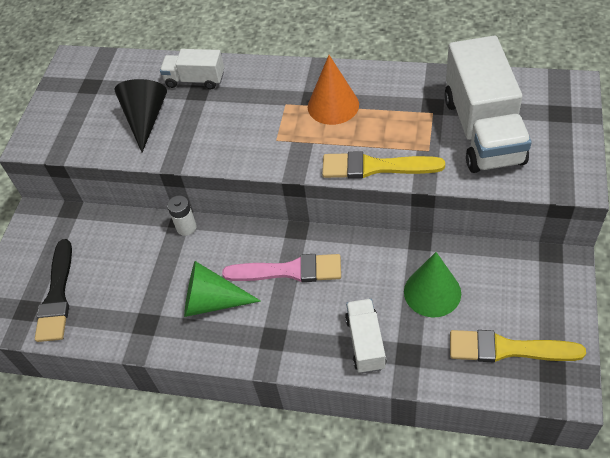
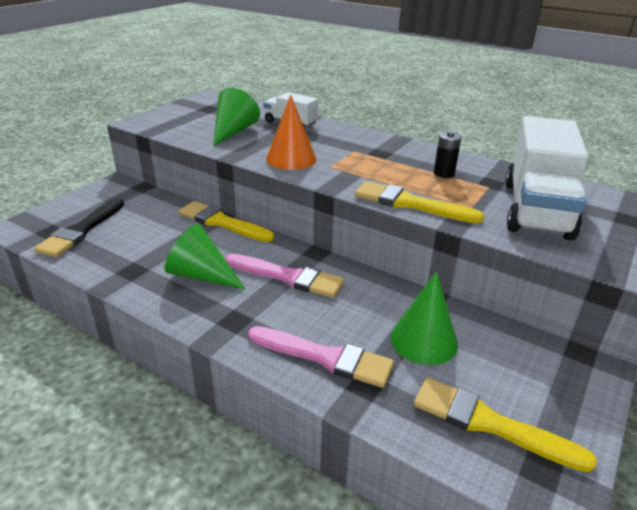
camera: 15 degrees right, 20 degrees down
black cone [114,79,167,152] -> green cone [213,88,260,146]
white battery [167,196,197,236] -> yellow brush [178,201,274,242]
orange cone [308,55,359,125] -> orange cone moved to [266,95,316,170]
white truck [345,299,387,373] -> pink brush [248,326,394,388]
none -> black battery [434,131,461,178]

